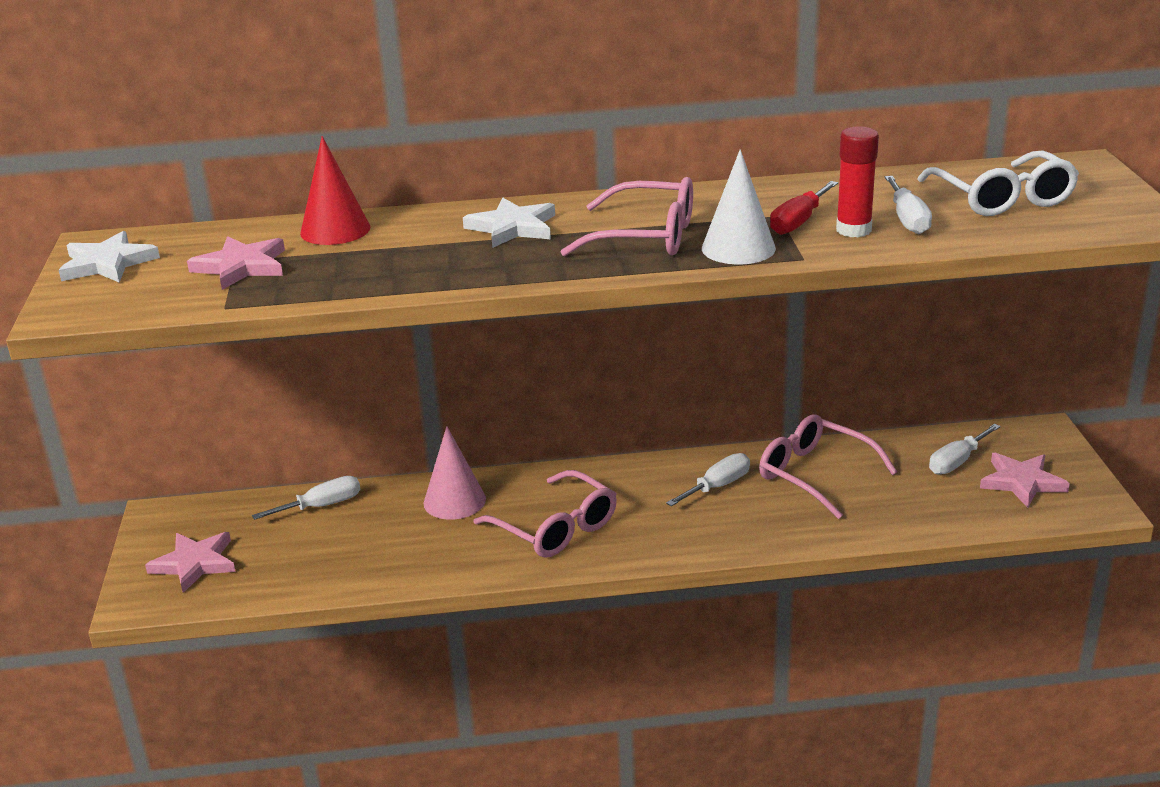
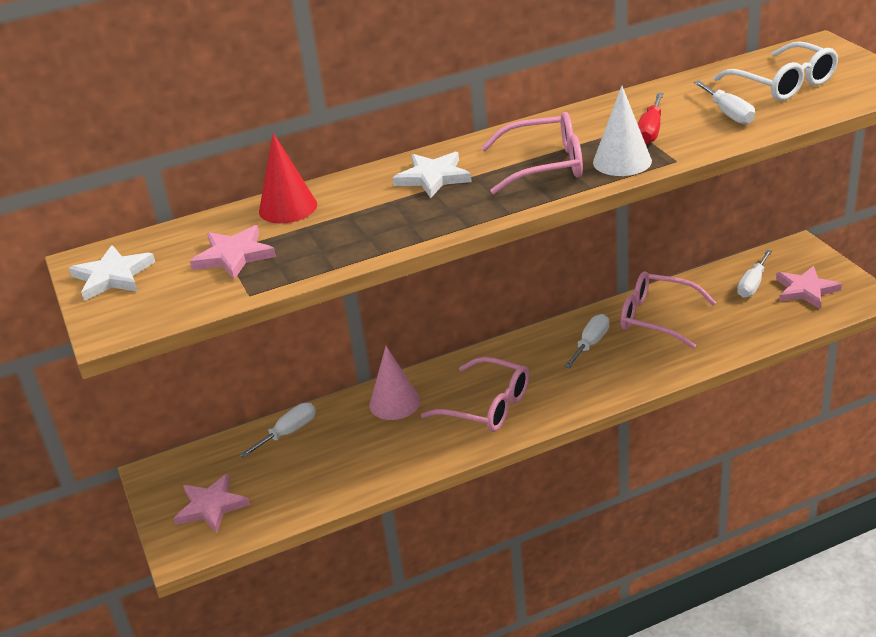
camera: 15 degrees left, 5 degrees up
red glue stick [836,126,879,237] -> none

